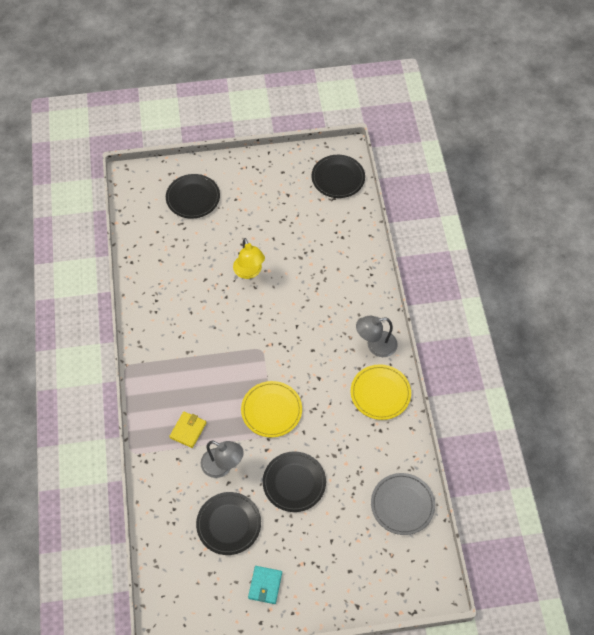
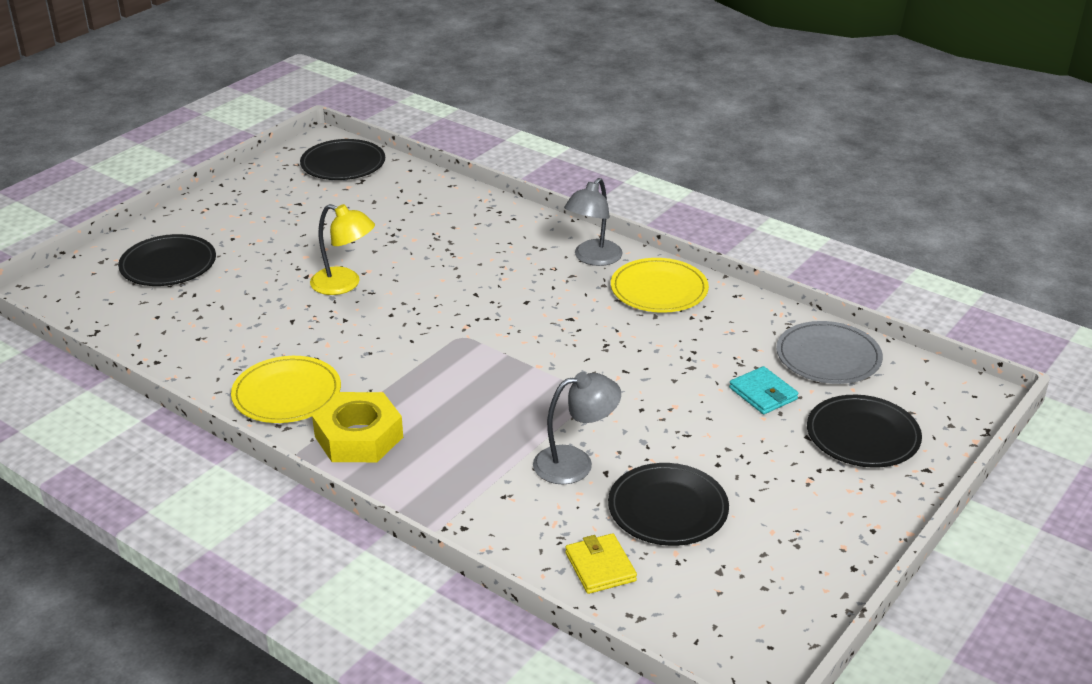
camera: 45 degrees left, 25 degrees down
yellow wallet [169,412,206,448] -> yellow wallet moved to [565,533,637,594]
yellow plate [241,381,302,437] -> yellow plate moved to [231,356,341,423]
turquoise wallet [248,566,282,604] -> turquoise wallet moved to [729,366,798,414]
black plate [263,451,326,512] -> black plate moved to [807,395,922,468]
none -> yellow nut [312,392,403,462]

